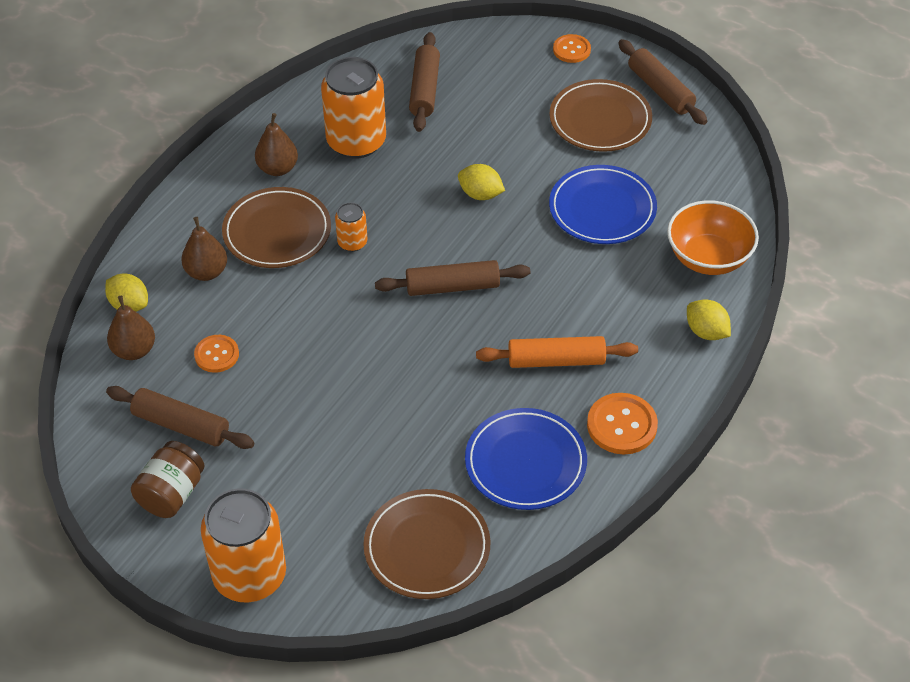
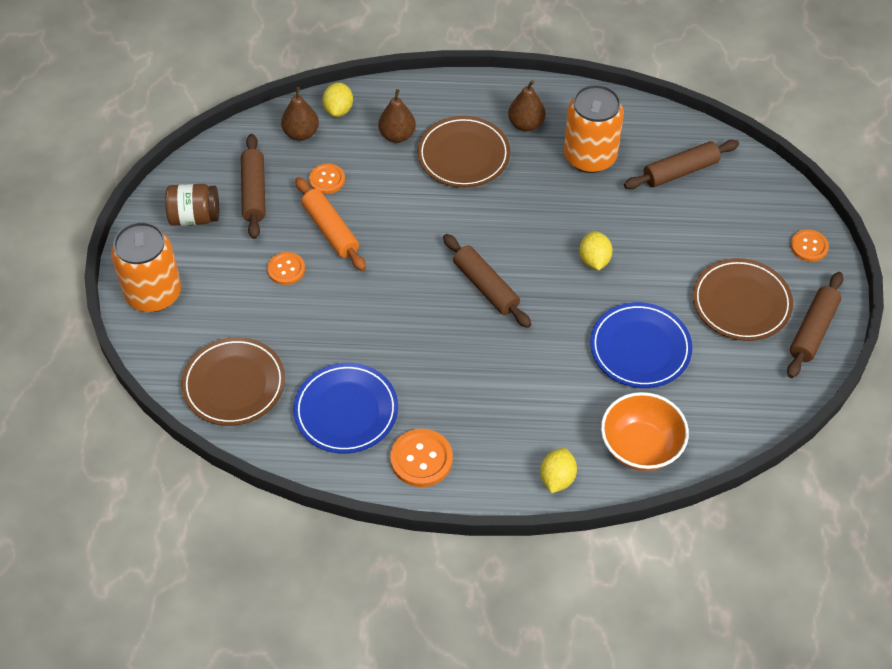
camera: 60 degrees right, 5 degrees up
orange can [335,202,367,252] -> none
orange rolling pin [476,336,638,368] -> orange rolling pin moved to [295,177,366,271]
none -> orange button [267,252,305,285]

